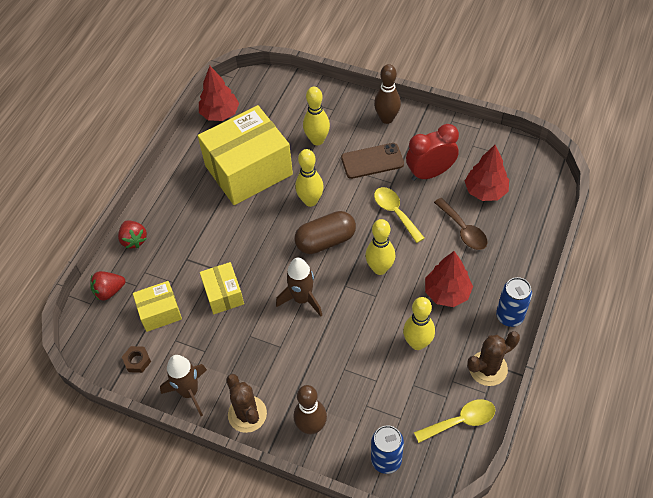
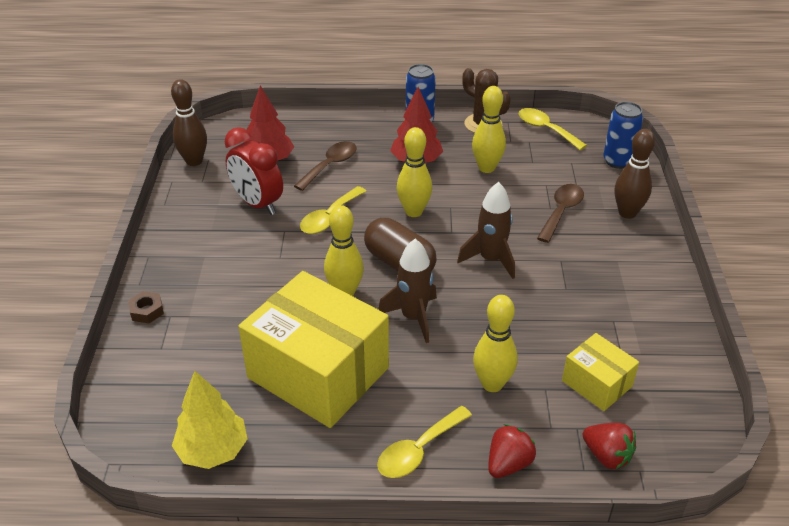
camera: 115 degrees left, 15 degrees down
brown nut [122,346,151,373] -> brown nut moved to [128,291,164,323]
brown rocket [160,355,207,416] -> brown rocket moved to [378,239,437,343]
red tree [199,66,239,121] -> yellow tree [172,371,247,469]
yellow box [200,262,244,314] -> none
brown cactus [226,374,267,433] -> none
yellow bowling pin [303,87,330,145] -> yellow bowling pin moved to [473,295,518,392]
brown phone [341,143,404,179] -> none
brown bowling pin [374,64,401,124] -> brown bowling pin moved to [171,79,207,166]
none -> yellow spoon [377,406,472,478]
none -> brown spoon [537,184,584,243]

